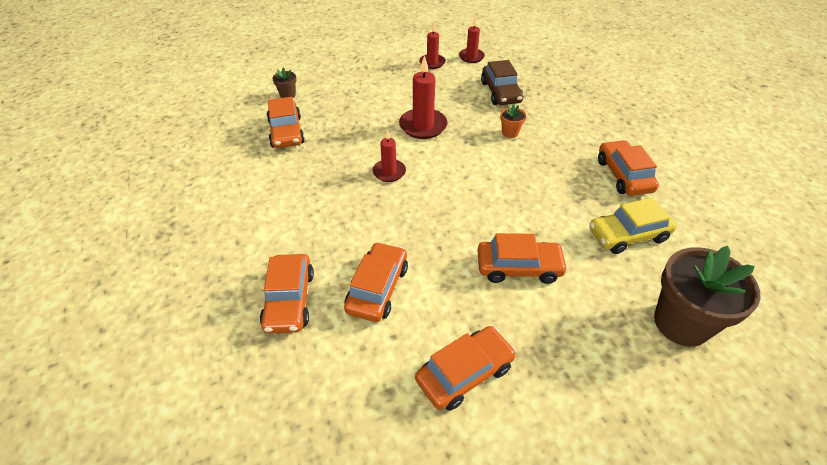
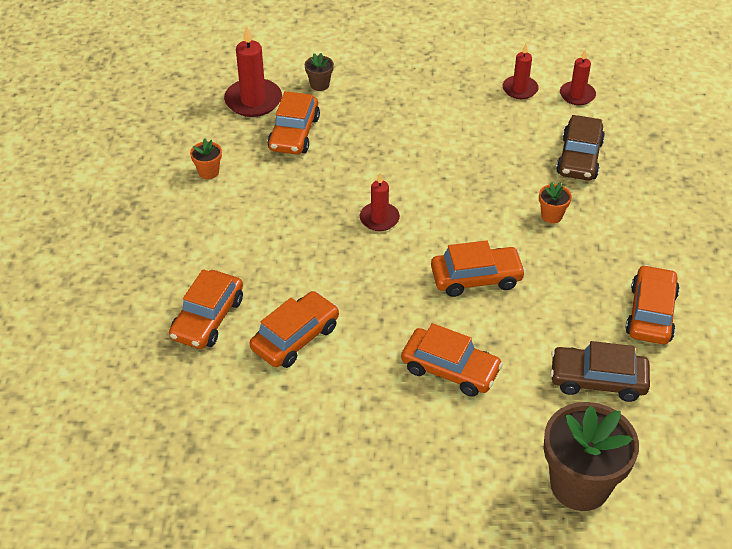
camera: 25 degrees right, 0 degrees up
red candle [399,56,448,139] -> red candle moved to [224,26,282,117]
orange car [415,326,516,411] -> orange car moved to [431,240,526,297]
yellow car [589,198,677,254] -> brown car [550,341,650,402]
none -> orange flower pot [190,139,222,179]

